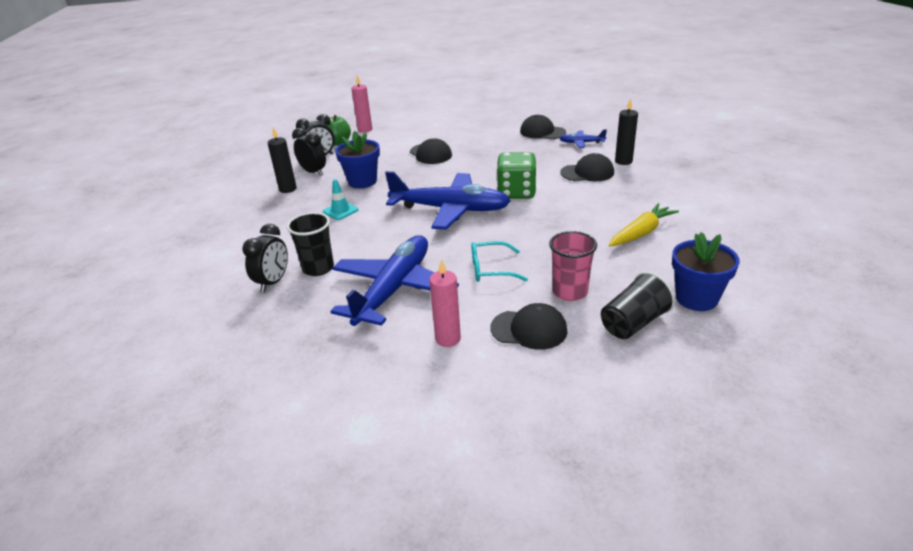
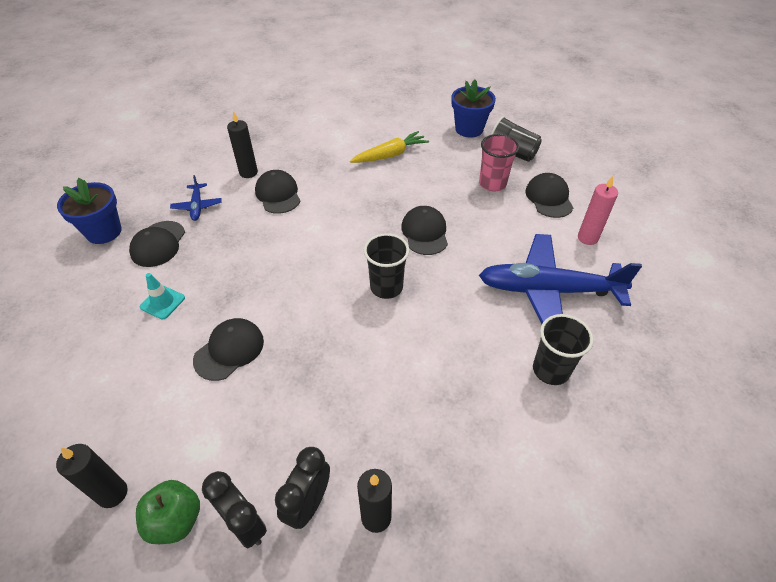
camera: 110 degrees left, 15 degrees up
black clock [242,224,288,292] -> none
turquoise traffic cone [323,179,358,220] -> turquoise traffic cone moved to [140,273,185,319]
blue flower pot [335,131,380,188] -> blue flower pot moved to [57,178,122,244]
pink candle [351,75,372,133] -> black candle [56,444,127,508]
blue plane [385,171,511,230] -> black cup [364,233,409,299]
turquoise glasses [471,241,528,282] -> none
green dice [497,152,536,199] -> none
yellow carrot [609,203,679,246] -> yellow carrot turned 120 degrees clockwise [350,131,429,163]
none -> black cap [401,206,448,255]

